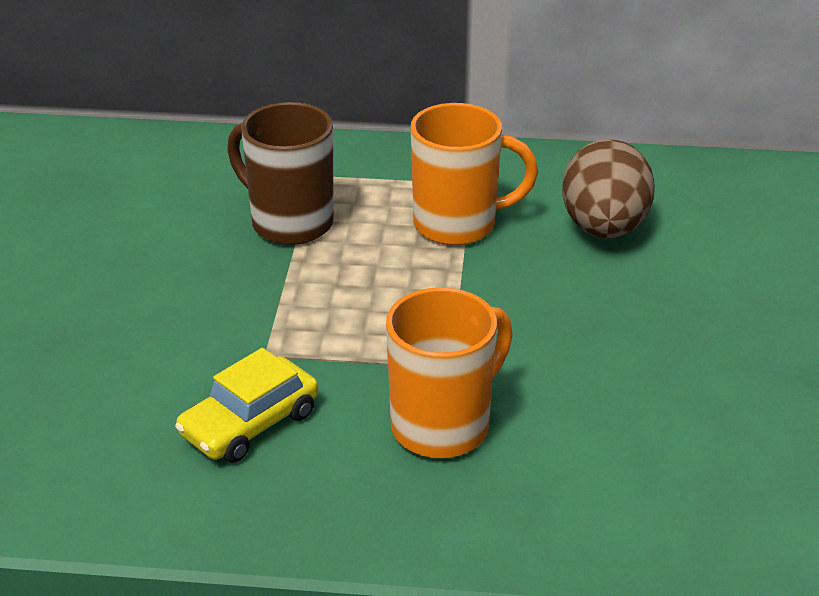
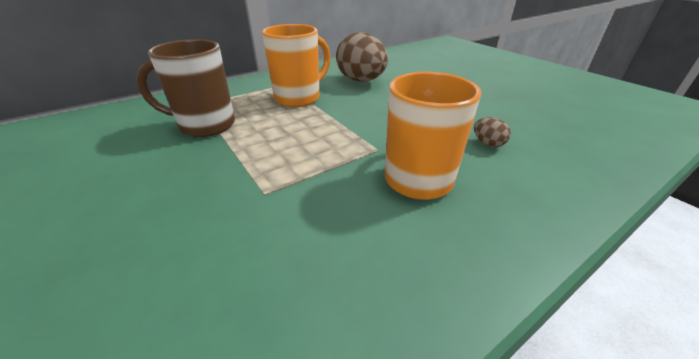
camera: 40 degrees left, 0 degrees up
yellow car [175,348,318,463] -> none
none -> brown egg [474,117,511,147]

